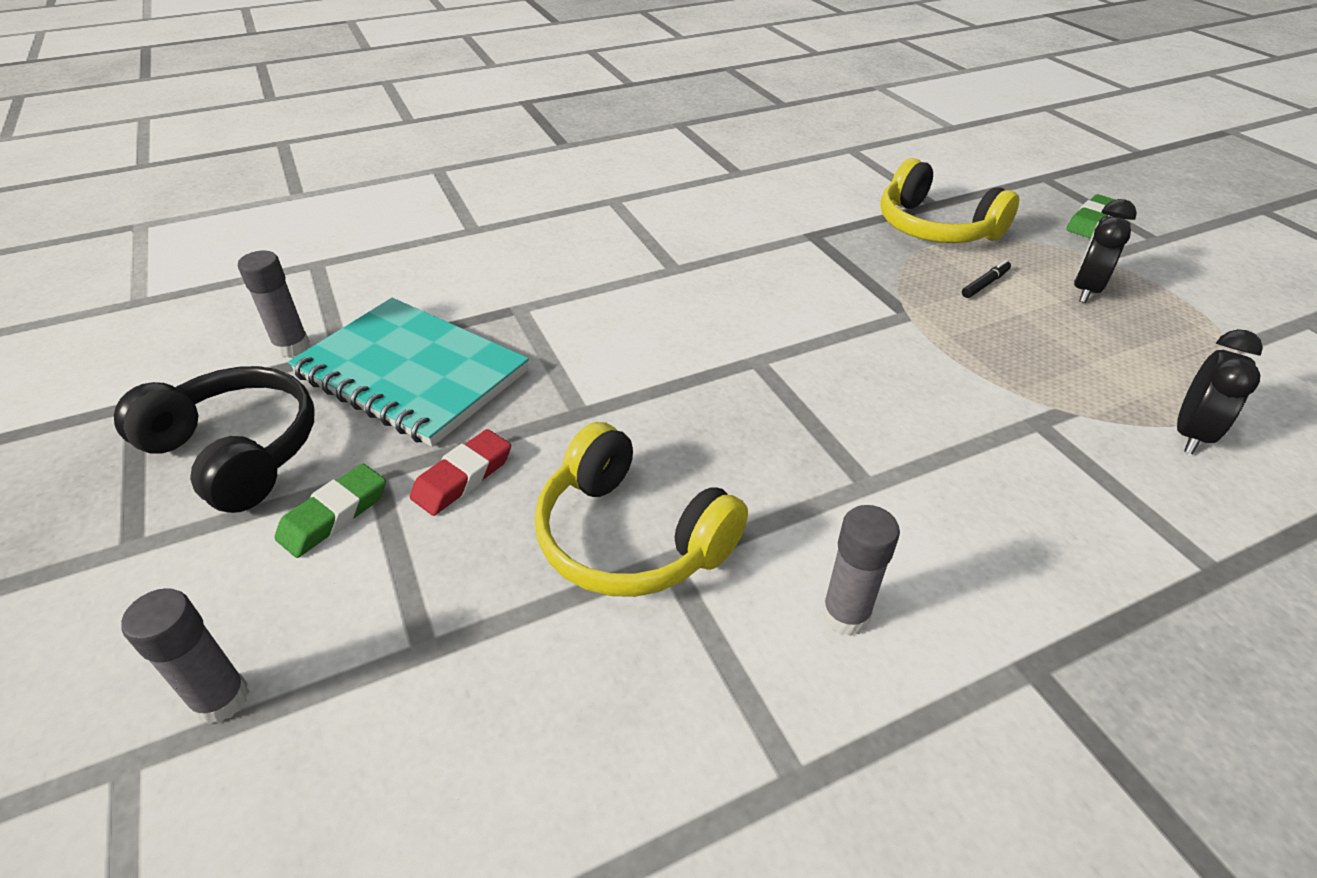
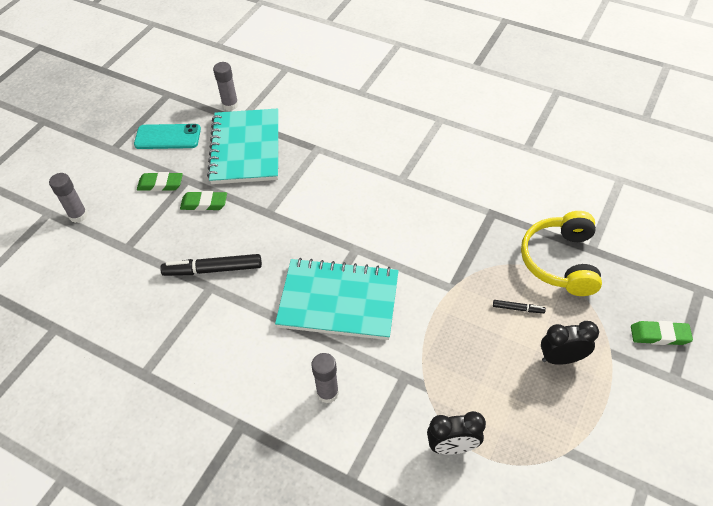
camera: 55 degrees right, 10 degrees up
black headphones [114,366,315,513] -> turquoise phone [134,124,201,149]
red eraser [410,429,511,516] -> green eraser [180,191,227,211]
yellow headphones [534,422,748,597] -> black marker [160,254,262,276]
grey glue stick [822,505,900,636] -> grey glue stick moved to [311,353,339,403]
none -> turquoise notebook [275,258,399,340]

